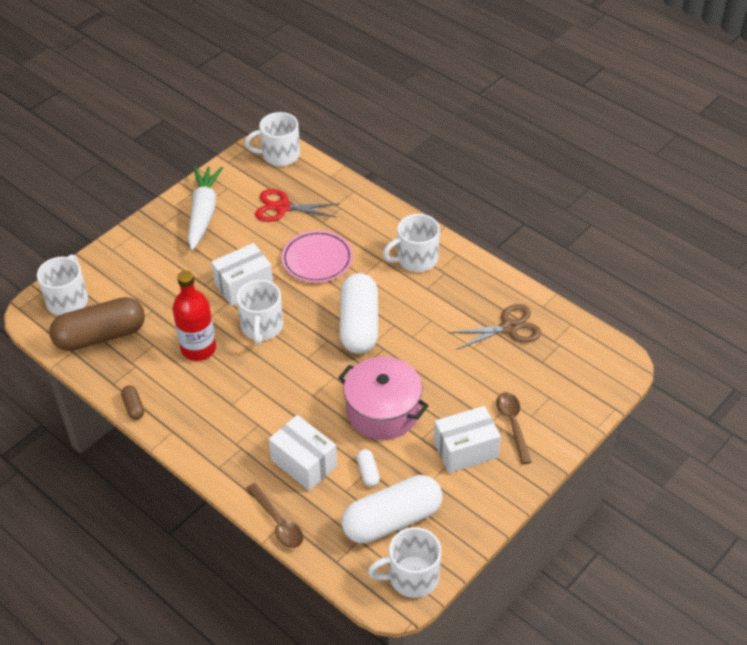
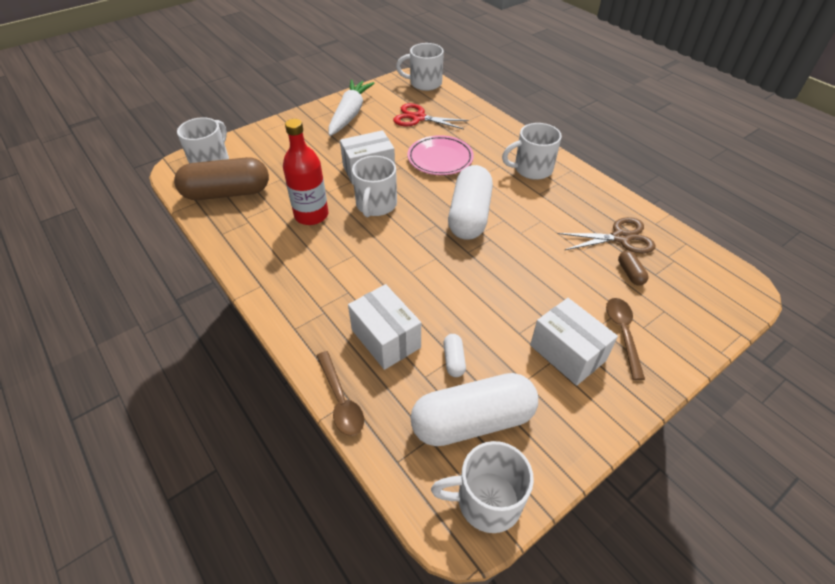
camera: 10 degrees right, 0 degrees up
brown capsule [121,386,144,420] -> brown capsule moved to [618,251,648,285]
pink pot [338,357,429,440] -> none
white box [434,406,501,473] -> white box turned 60 degrees clockwise [530,298,618,386]

